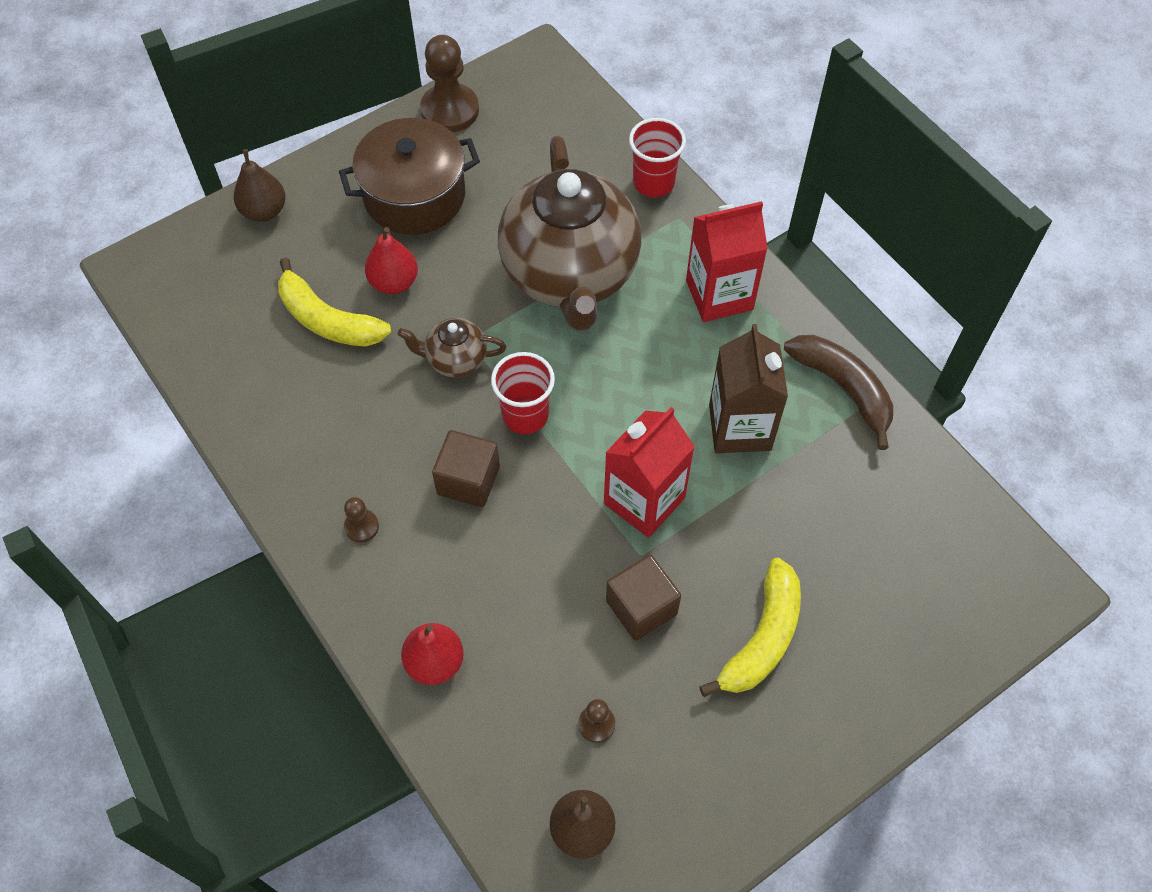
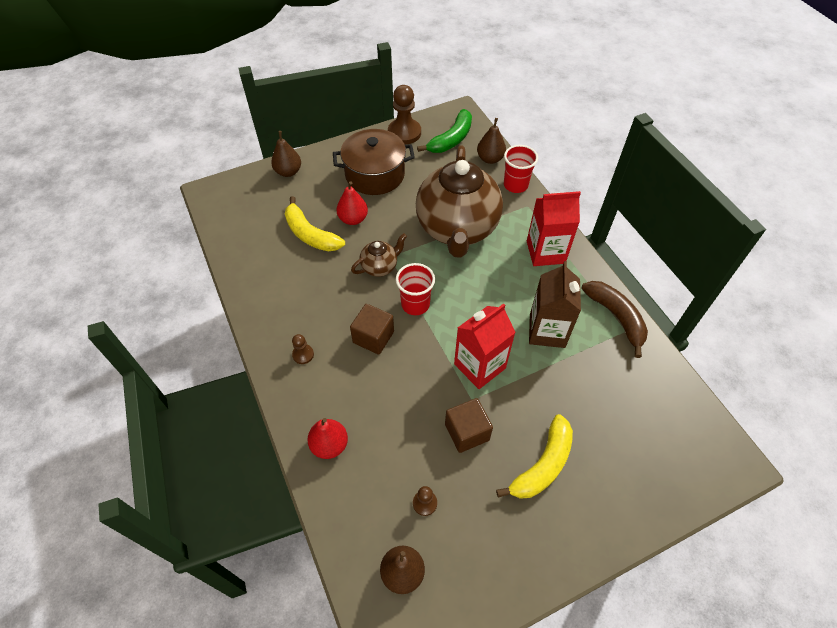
camera: 10 degrees right, 5 degrees down
brown teapot [398,318,506,377] -> brown teapot turned 135 degrees clockwise [351,233,407,277]
none -> green banana [417,109,472,153]
none -> brown pear [477,118,506,164]

